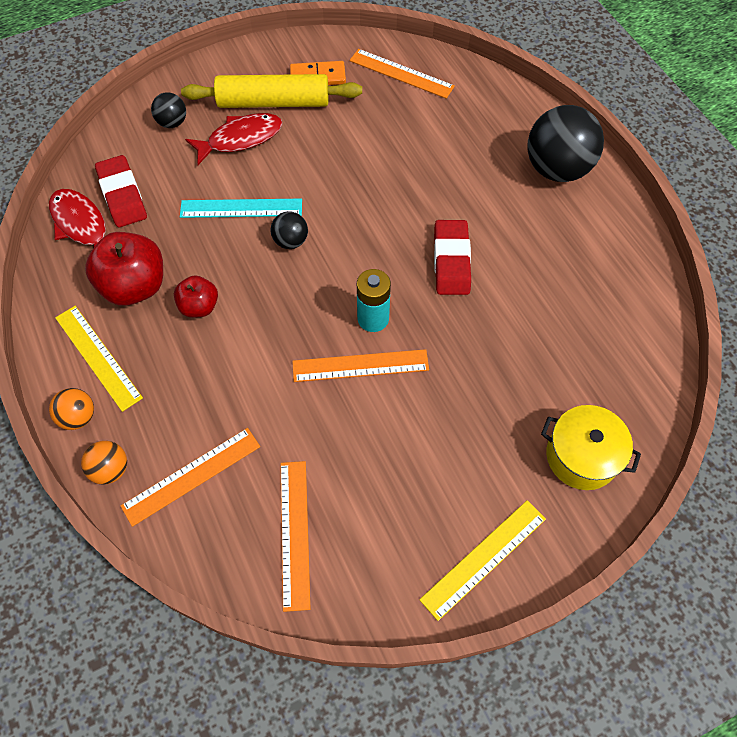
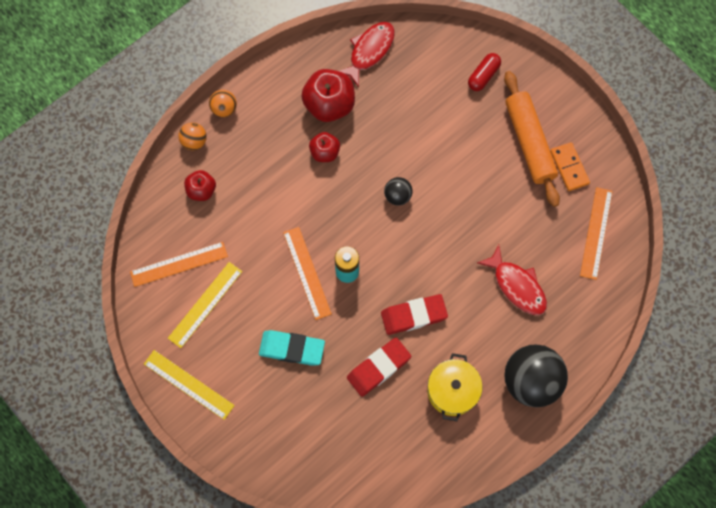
camera: 75 degrees right, 10 degrees up
yellow ruler [55,306,143,412] -> yellow ruler moved to [168,262,242,348]
red eraser [95,155,147,227] -> red eraser moved to [347,337,411,397]
orange ruler [121,428,260,527] -> red apple [184,170,216,201]
black ball [151,92,186,128] -> red capsule [468,53,501,91]
turquoise ruler [180,198,302,218] -> none
yellow rolling pin [181,74,362,108] -> orange rolling pin [504,71,560,207]
red fish [185,113,282,165] -> red fish moved to [477,245,547,315]
yellow pot [541,405,641,490] -> yellow pot moved to [427,353,483,421]
none -> turquoise eraser [259,330,325,366]

